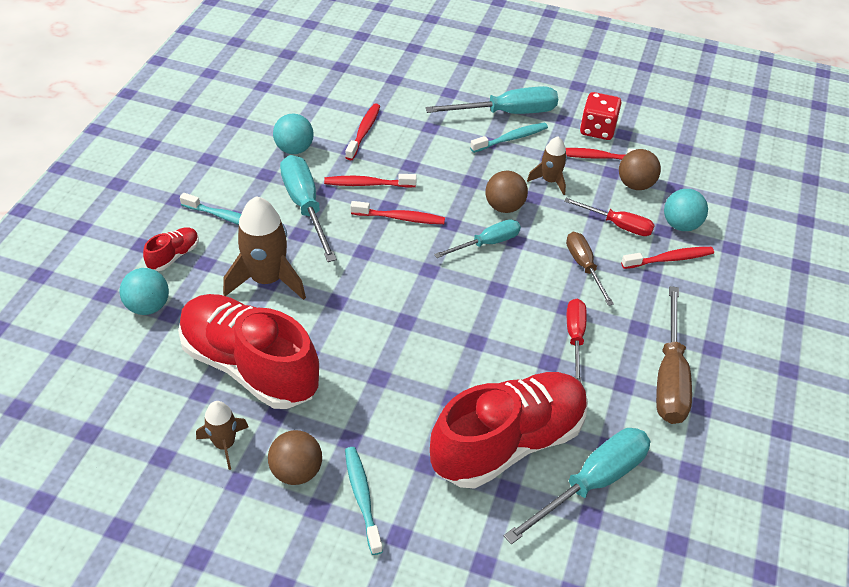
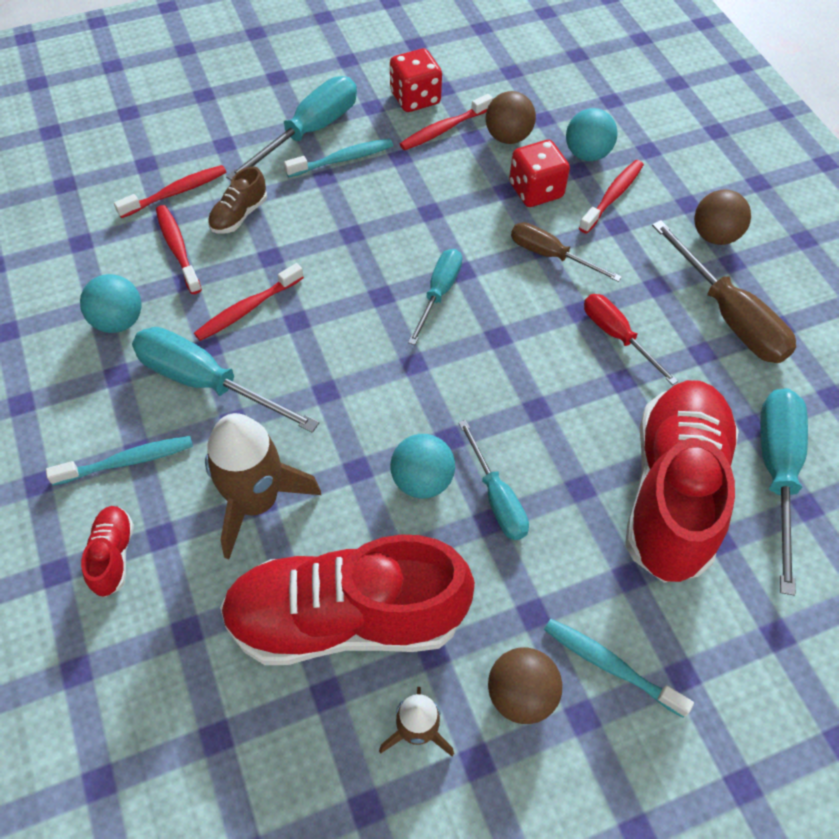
camera: 40 degrees left, 10 degrees up
turquoise ball [120,268,169,315] -> turquoise ball moved to [390,434,455,498]
red toothbrush [350,201,445,224] -> red toothbrush moved to [114,165,226,218]
turquoise toothbrush [470,122,548,153] -> turquoise toothbrush turned 45 degrees clockwise [284,139,393,177]
brown ball [485,171,528,213] -> brown ball moved to [694,190,751,245]
brown rocket [527,137,567,195] -> none
red screwdriver [564,198,655,236] -> red dice [509,140,570,207]
none -> brown shoe [208,166,267,234]
none -> turquoise screwdriver [458,420,529,540]

